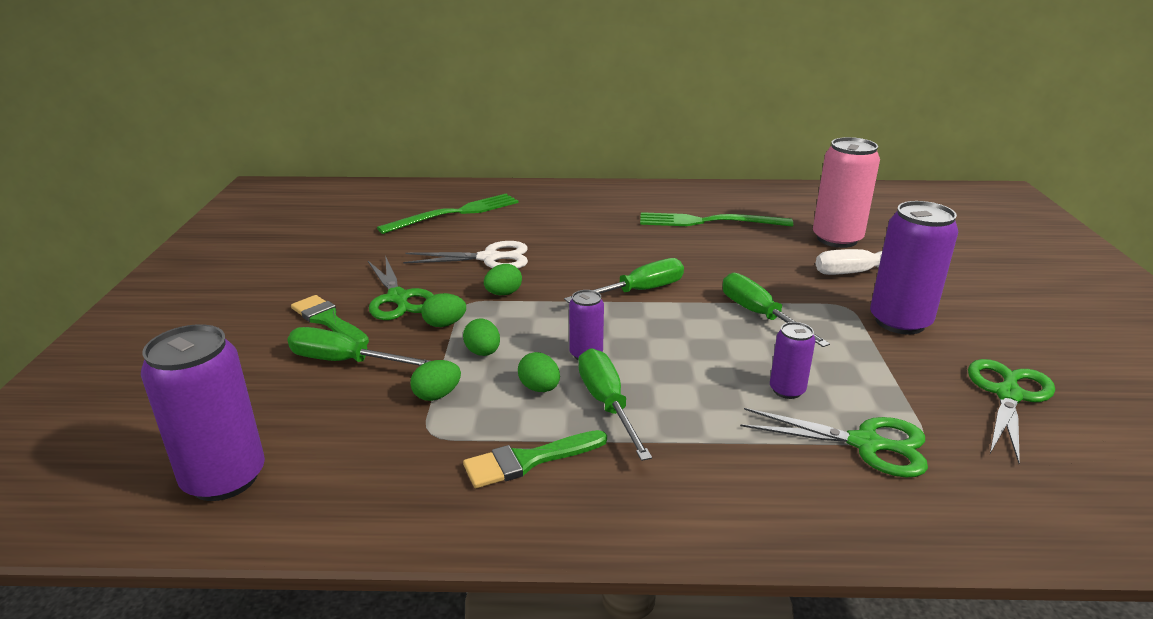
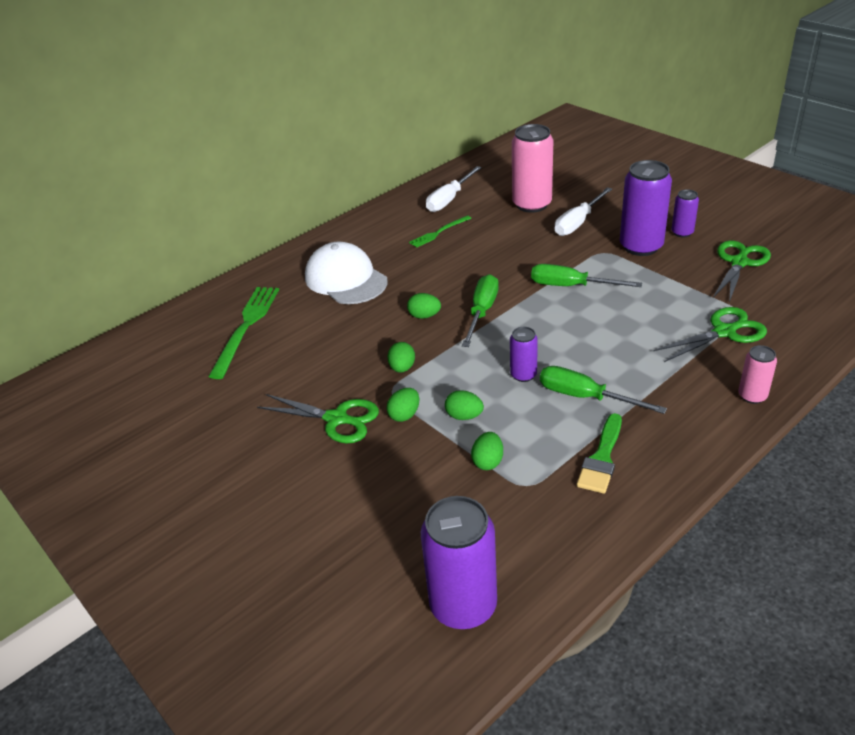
camera: 40 degrees left, 10 degrees up
green screwdriver [287,327,429,366] -> none
green brush [291,295,369,344] -> none
white scissors [403,241,528,269] -> none
green egg [518,352,560,392] -> green egg moved to [407,293,441,319]
green fork [640,212,793,227] -> green fork [409,215,472,248], size x0.56
purple can [770,322,815,399] -> purple can moved to [671,189,699,237]
green scissors [968,359,1055,464] -> green scissors turned 45 degrees clockwise [713,241,771,302]
none -> white cap [305,241,388,304]
none -> white screwdriver [426,166,482,212]
none -> pink can [738,345,777,404]

